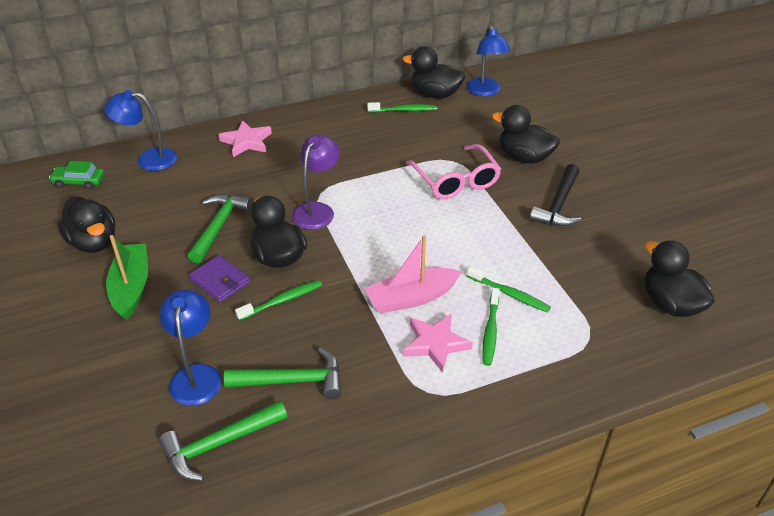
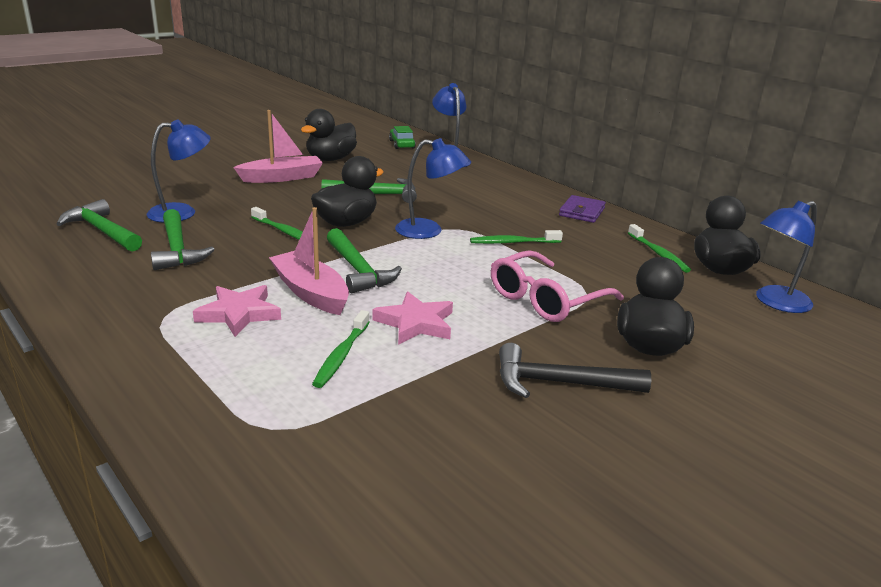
camera: 70 degrees right, 15 degrees down
green boat [106,235,148,320] -> pink boat [233,110,323,183]
purple wallet [189,255,250,302] -> purple wallet moved to [559,195,606,223]
pink star [218,120,272,157] -> pink star moved to [372,291,453,345]
purple lamp [292,134,340,230] -> blue lamp [395,138,469,239]
green toothbrush [482,288,500,366] -> green toothbrush moved to [470,230,563,244]
black duck [645,240,715,317] -> none
none -> green hammer [327,228,402,293]

